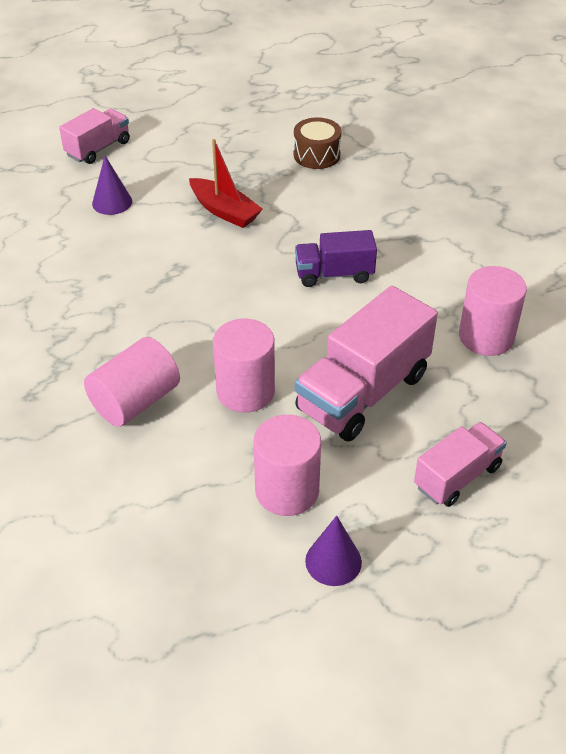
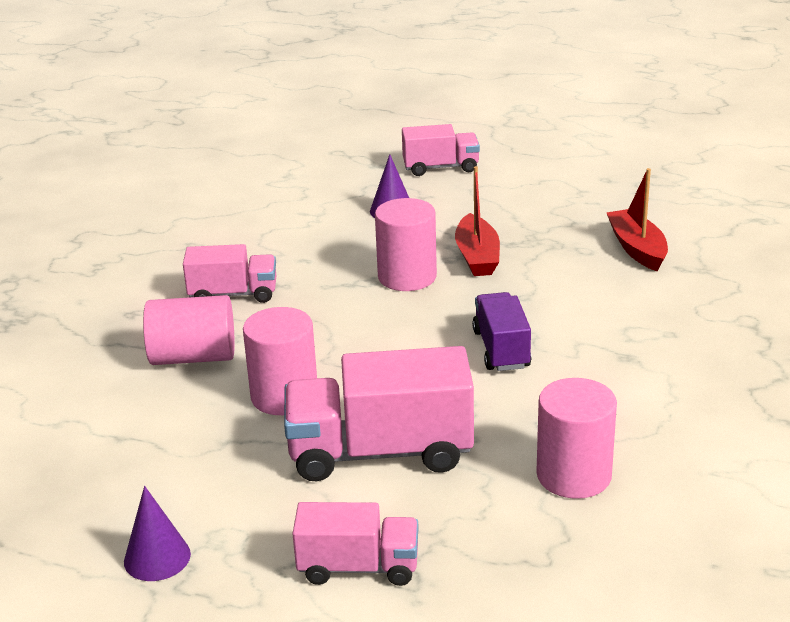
camera: 45 degrees right, 15 degrees down
pink cylinder [254,415,321,516] -> pink cylinder moved to [375,198,437,291]
brown drum [294,117,342,169] -> red boat [607,168,668,271]
purple truck [295,230,377,287] -> purple truck turned 45 degrees clockwise [472,292,531,371]
none -> pink truck [183,244,276,303]

